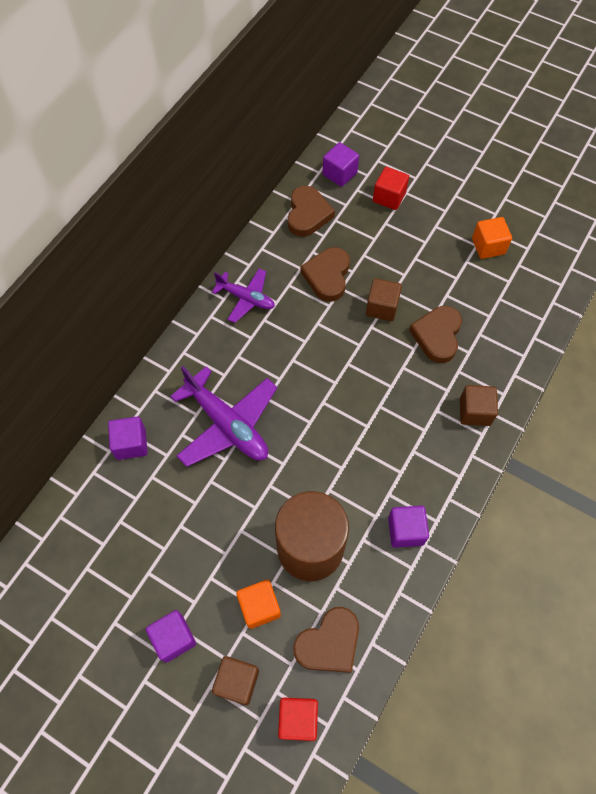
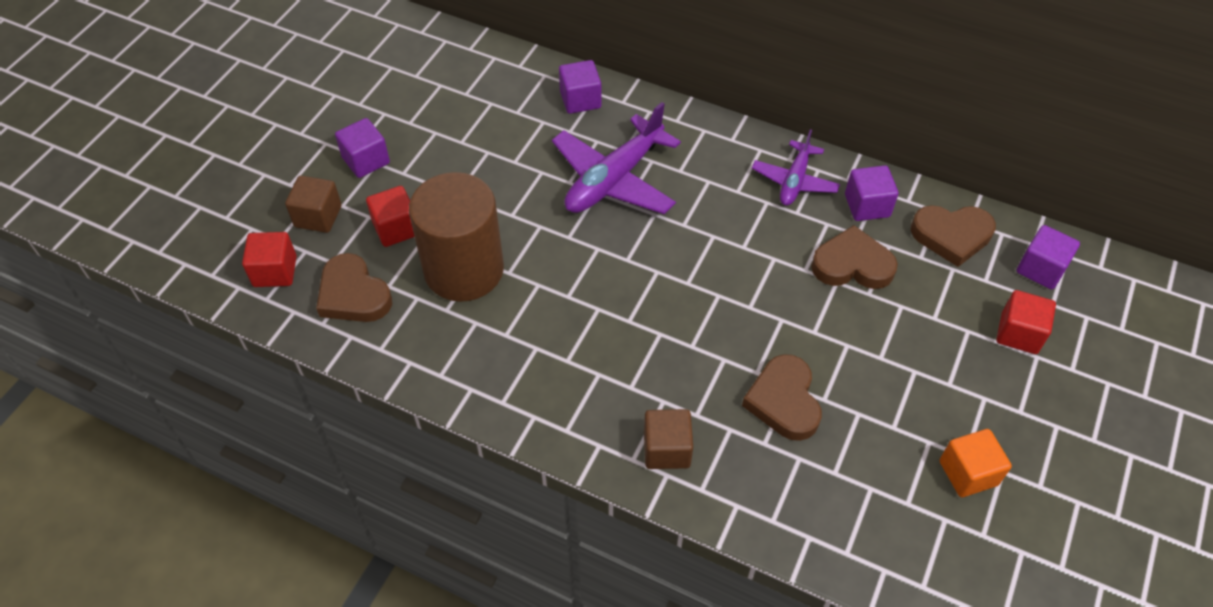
camera: 85 degrees right, 10 degrees down
orange cube [236,580,281,629] -> red cube [366,186,414,247]
brown cube [366,278,402,321] -> none
purple cube [388,506,429,548] -> purple cube moved to [845,165,898,221]
brown heart [409,306,462,363] -> brown heart turned 105 degrees counterclockwise [742,354,822,441]

